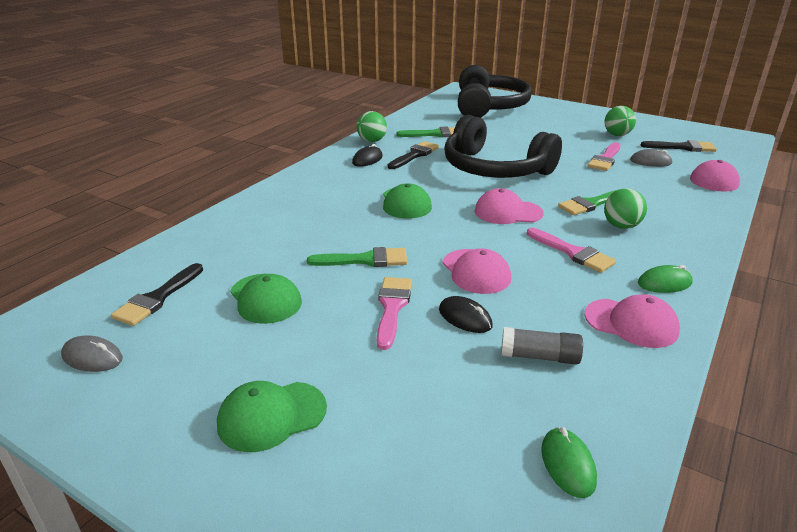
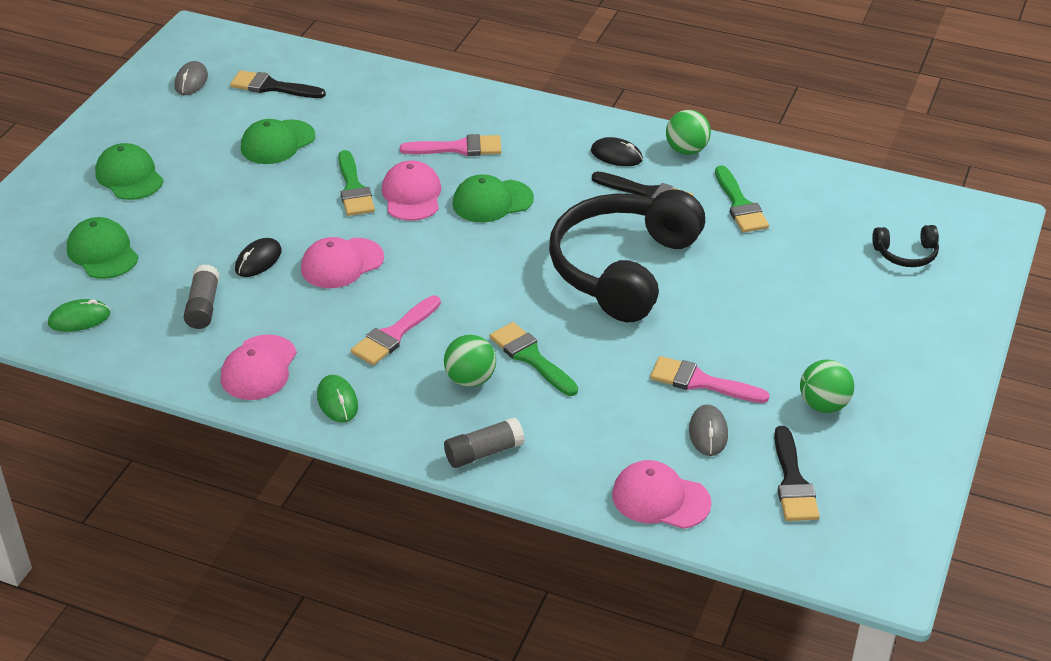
camera: 80 degrees right, 10 degrees up
pink brush [377,277,412,350] -> pink brush moved to [400,134,501,156]
black headphones [458,65,532,118] -> black headphones [872,225,939,267], size x0.41
pink cap [474,188,544,224] -> pink cap moved to [382,161,441,221]
none -> green cap [67,217,139,279]
none -> grey glue stick [444,417,525,468]

